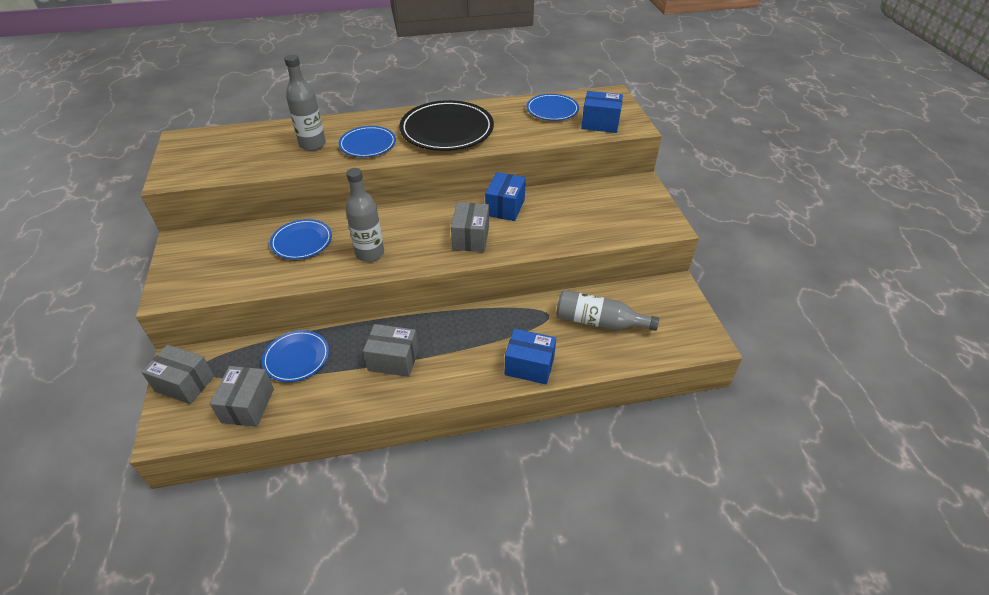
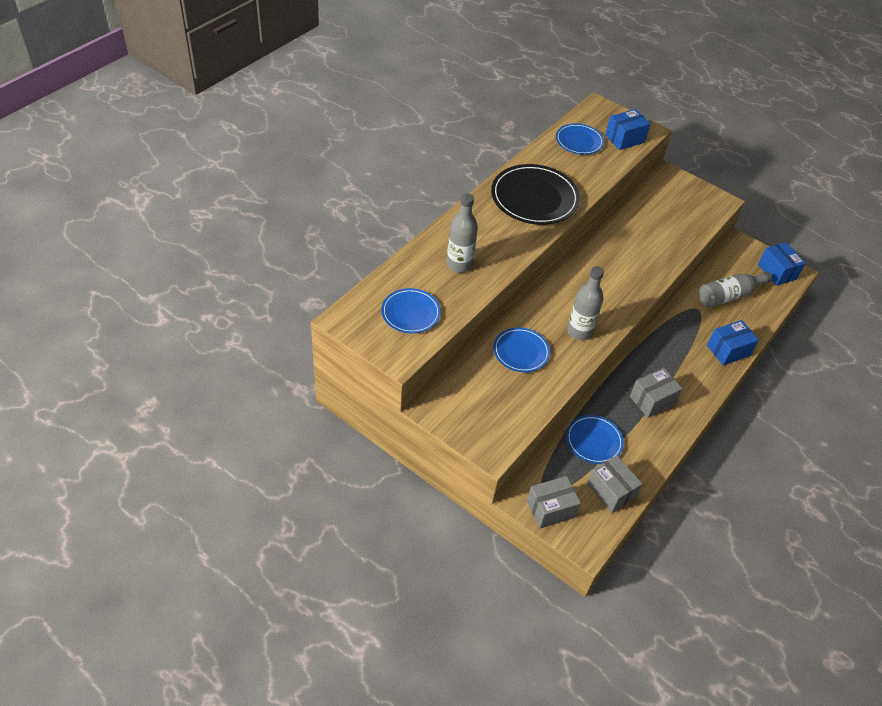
camera: 45 degrees left, 5 degrees up
blue plate [338,126,396,157] -> blue plate moved to [381,288,441,333]
grey box [451,202,489,252] -> none
blue box [485,172,526,221] -> blue box moved to [758,242,806,286]

